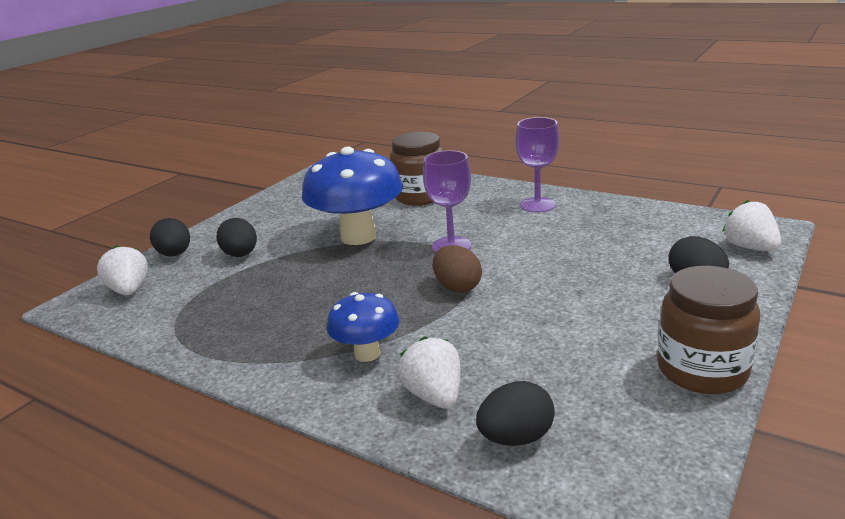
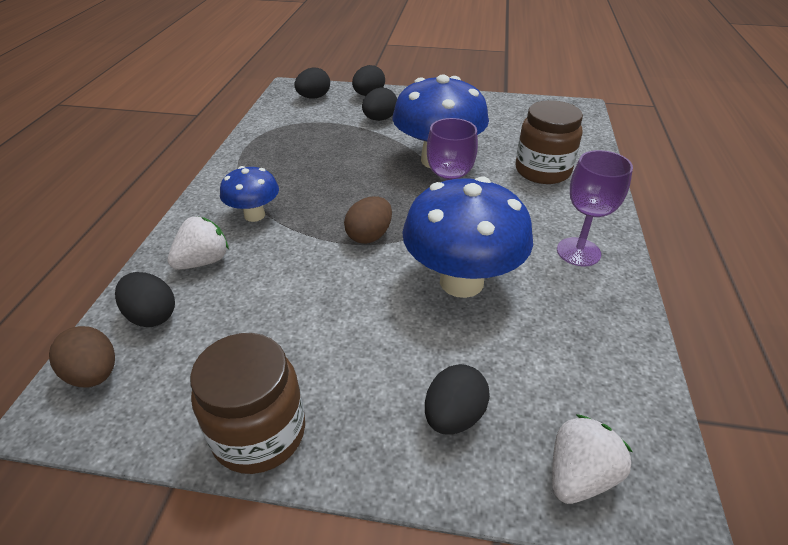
camera: 65 degrees right, 15 degrees up
white strawberry [97,245,148,295] -> black egg [294,67,330,99]
none -> brown egg [49,326,115,387]
none -> blue mushroom [402,176,533,298]

